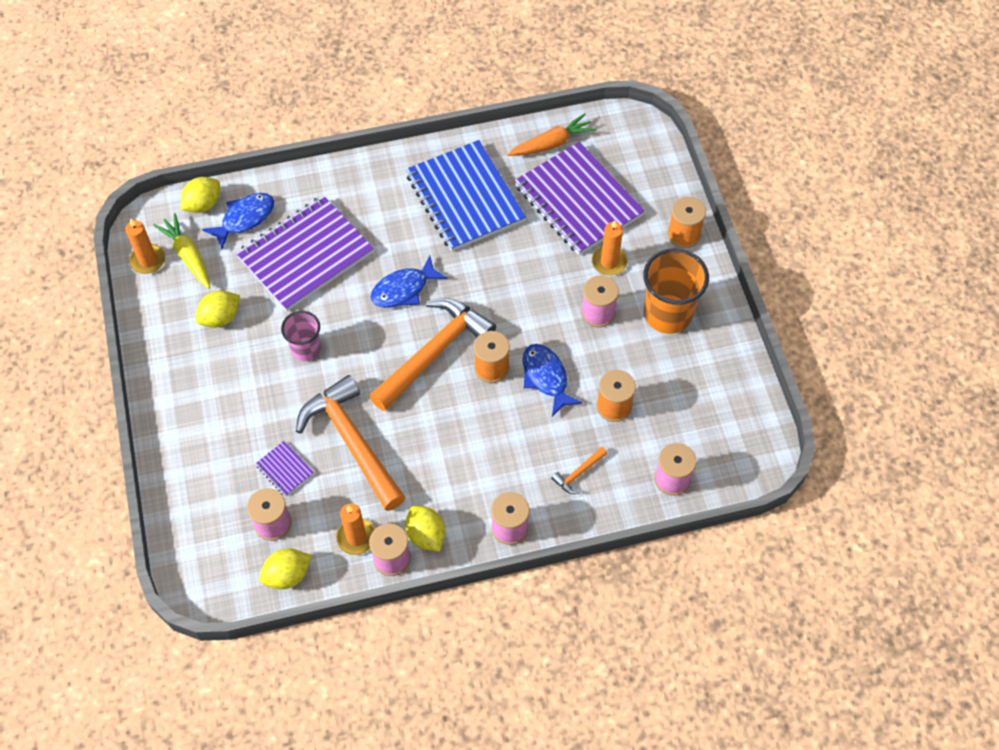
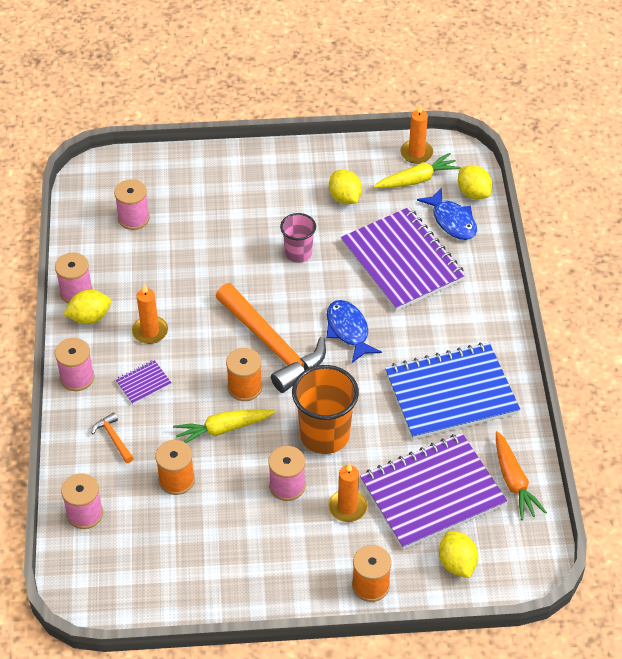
camera: 100 degrees right, 10 degrees down
purple notebook [255,441,314,496] -> purple notebook moved to [115,360,172,404]
yellow lemon [259,548,312,589] -> yellow lemon moved to [439,531,478,578]
orange hammer [296,375,406,511] -> none
orange candle [336,503,375,555] -> orange candle moved to [132,284,168,344]
blue fish [523,344,583,417] -> yellow carrot [173,409,275,443]
orange cup [643,248,709,334] -> orange cup moved to [292,365,359,454]

